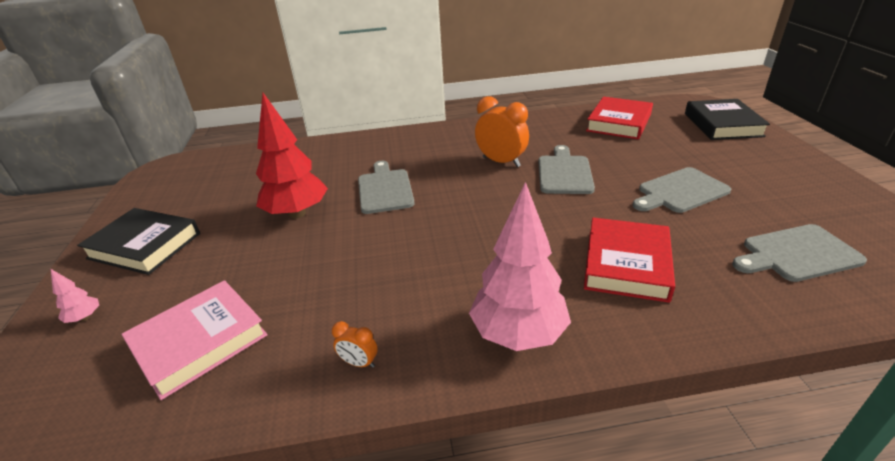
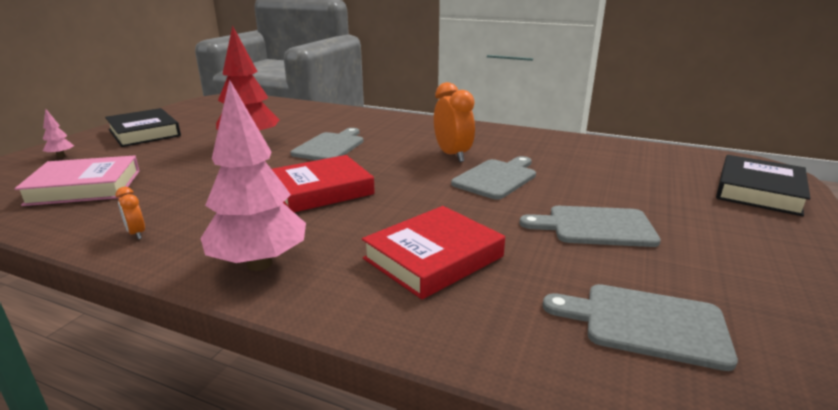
camera: 30 degrees right, 10 degrees down
red book [586,97,653,139] -> red book moved to [272,155,375,212]

